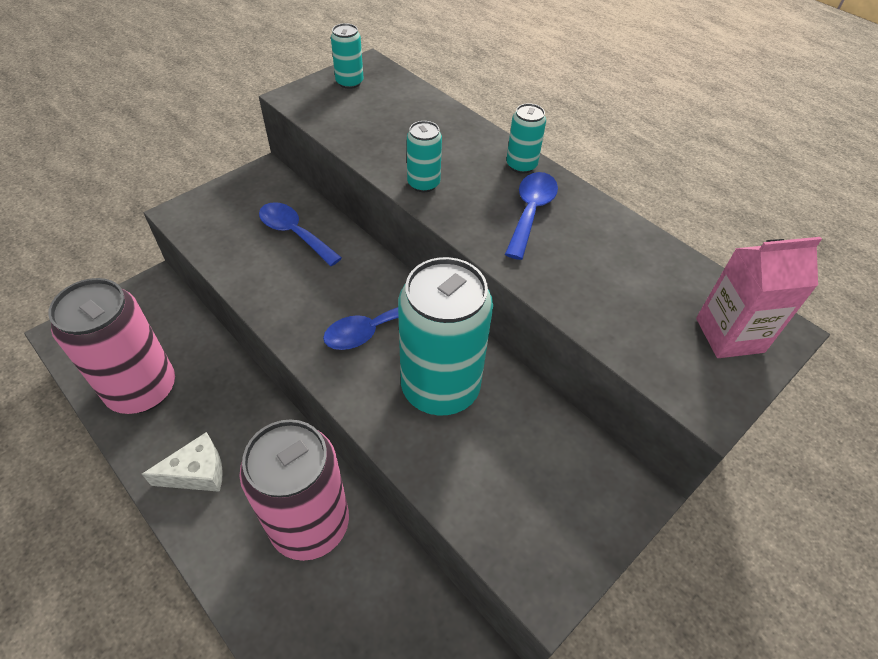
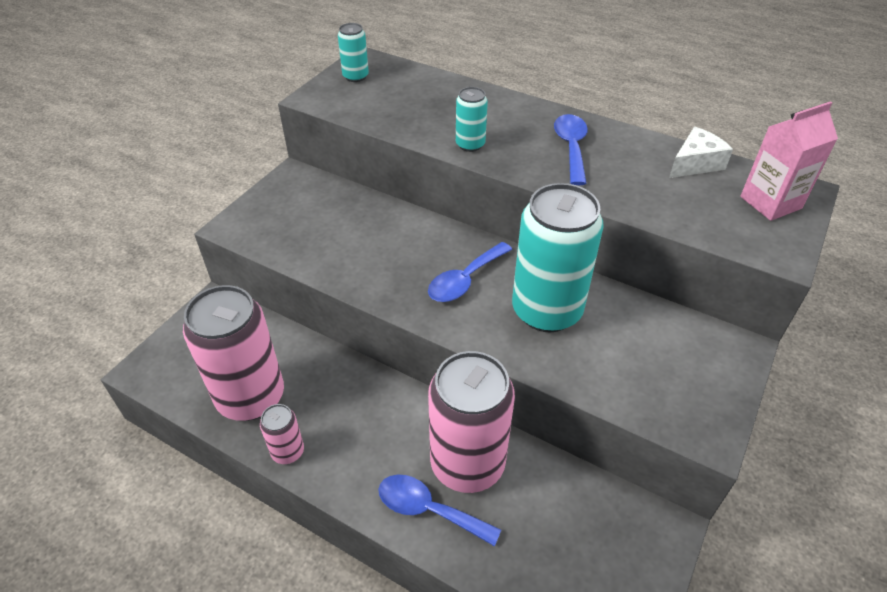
camera: 15 degrees left, 5 degrees down
white cheese [142,432,223,492] -> white cheese moved to [669,127,733,178]
blue spoon [259,202,342,266] -> blue spoon moved to [378,475,501,546]
turquoise can [506,103,546,174] -> none
none -> pink can [260,404,304,464]

